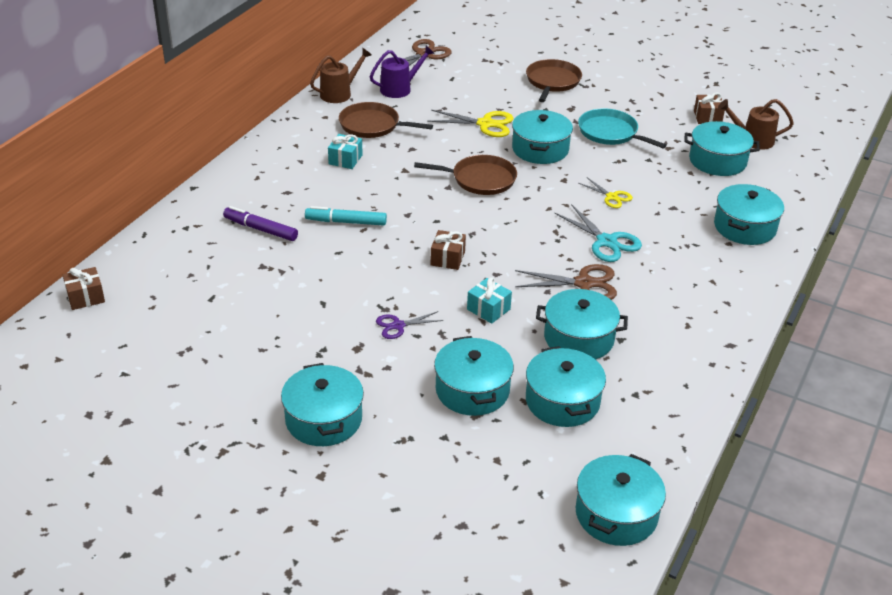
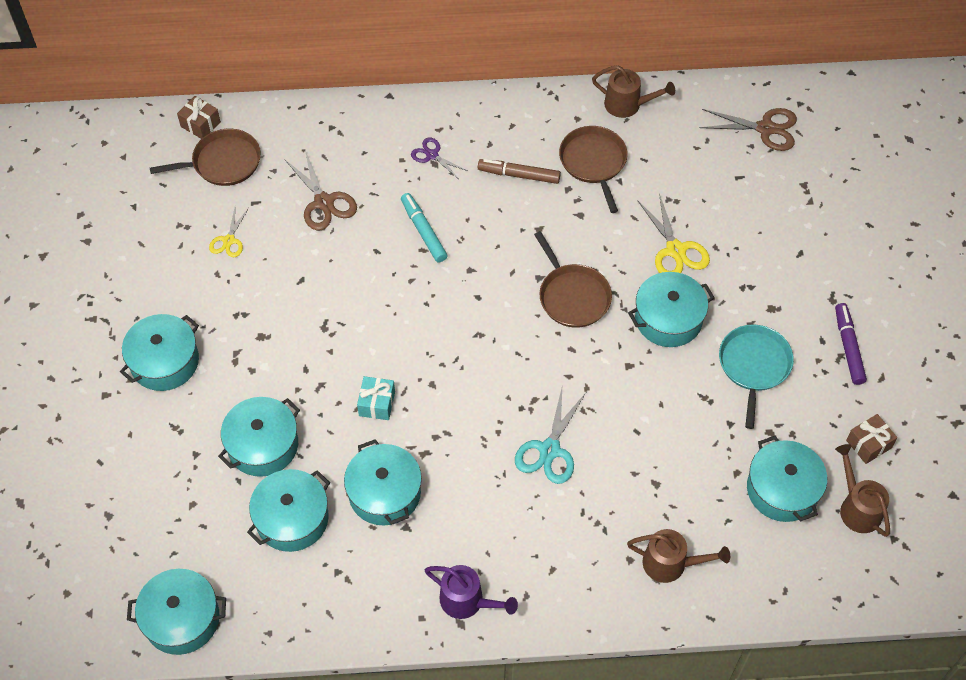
camera: 60 degrees right, 20 degrees up
purple marker [223,206,298,241] -> purple marker moved to [835,303,867,385]
turquoise gift [328,134,363,169] -> brown marker [478,159,561,184]
purple watering can [370,46,434,98] -> purple watering can moved to [425,565,518,619]
purple scissors [376,311,443,339] -> purple scissors moved to [411,138,468,178]
brown gift [430,230,466,270] -> none
brown scissors [515,264,617,300] -> brown scissors moved to [284,150,357,230]
brown pan [526,59,582,102] -> brown pan moved to [150,129,261,186]
yellow scissors [579,177,633,208] -> yellow scissors moved to [209,208,249,257]
turquoise pot [714,184,784,245] -> brown watering can [627,529,730,583]

